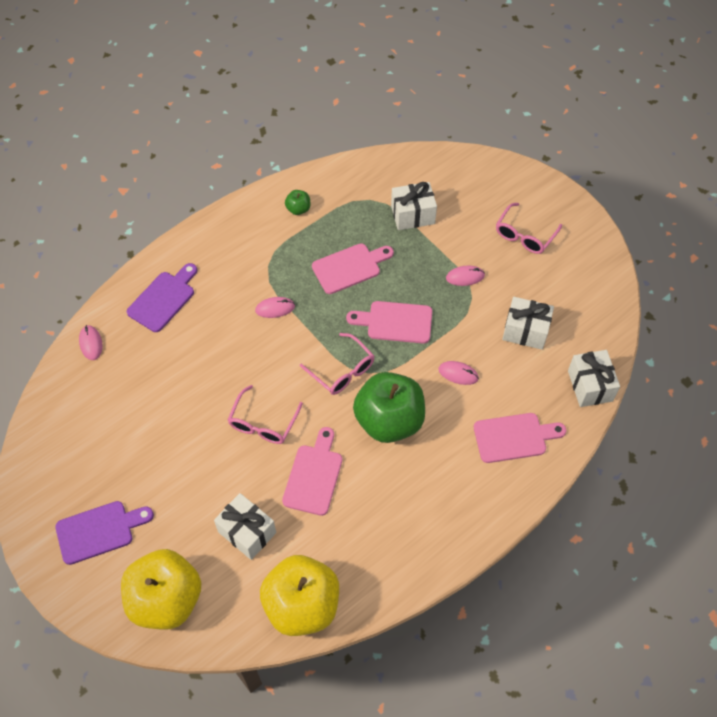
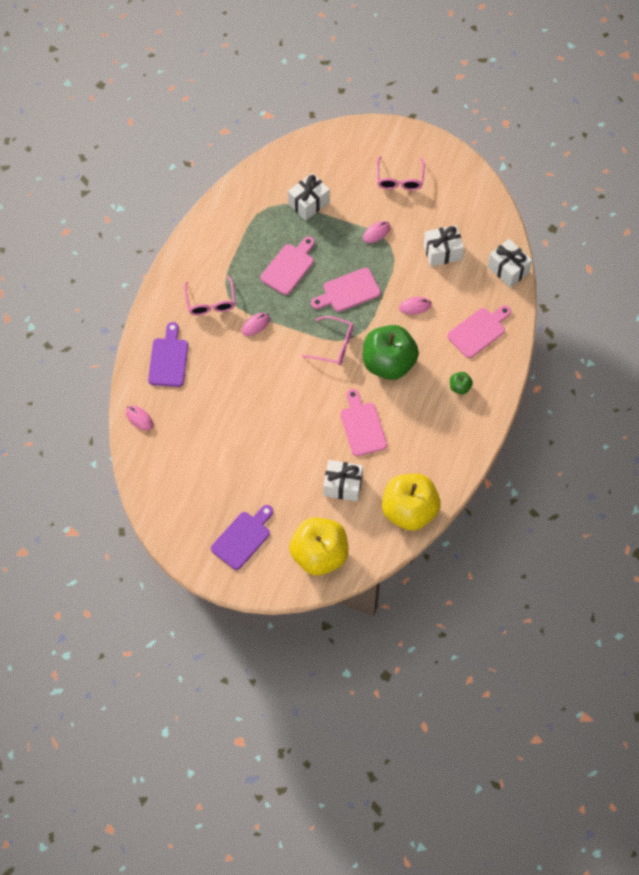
camera: 30 degrees left, 5 degrees up
pink glasses [228,385,303,444] -> pink glasses moved to [184,275,235,316]
green apple [285,190,310,215] -> green apple moved to [450,372,473,394]

